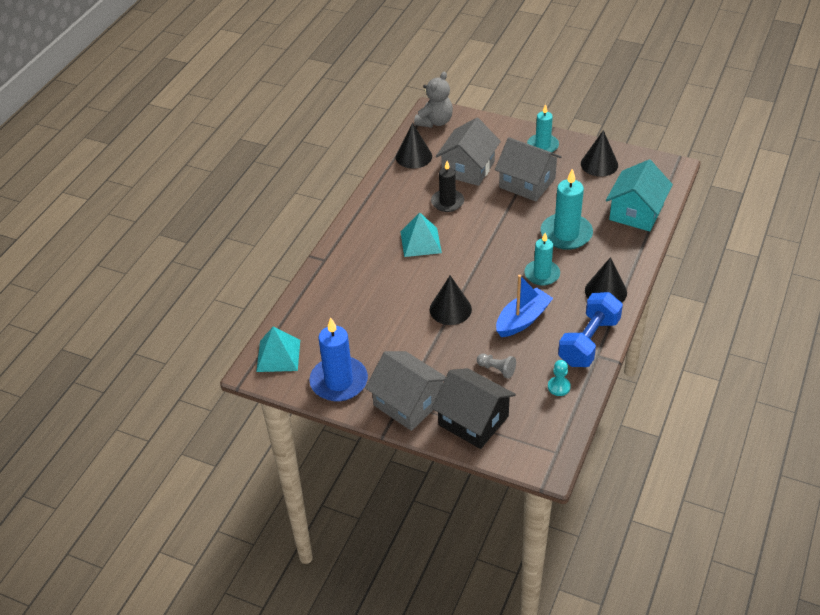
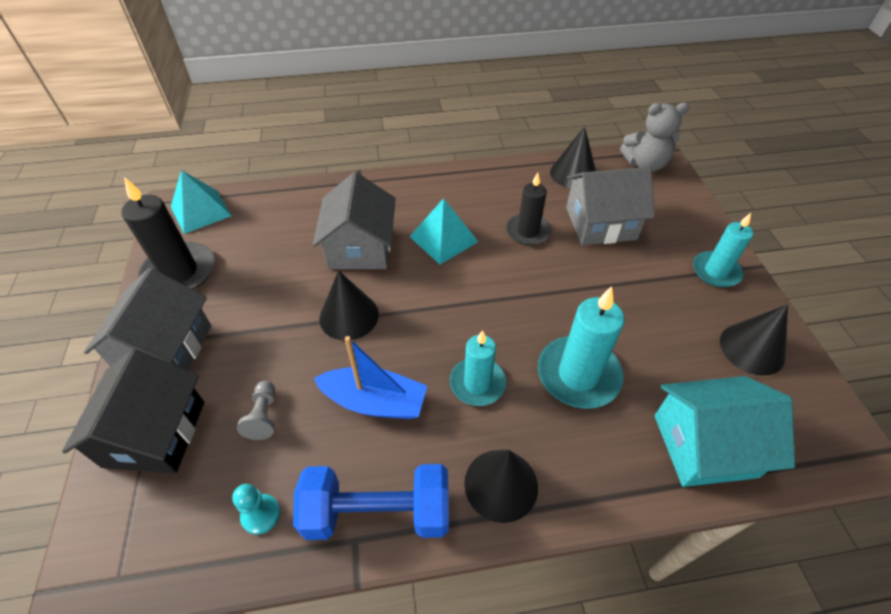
camera: 55 degrees right, 5 degrees up
blue candle [309,317,368,401] -> black candle [121,177,215,290]
grey house [495,137,562,201] -> grey house moved to [313,172,396,269]

